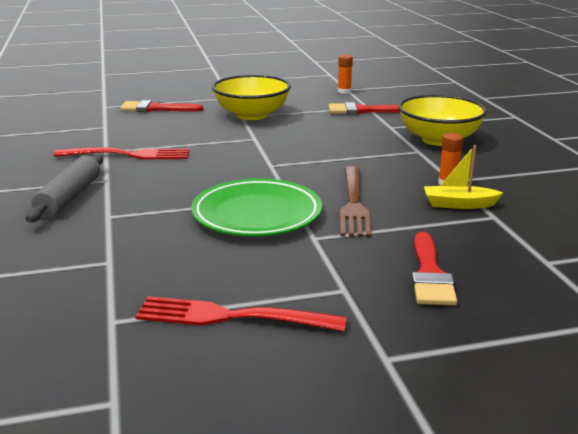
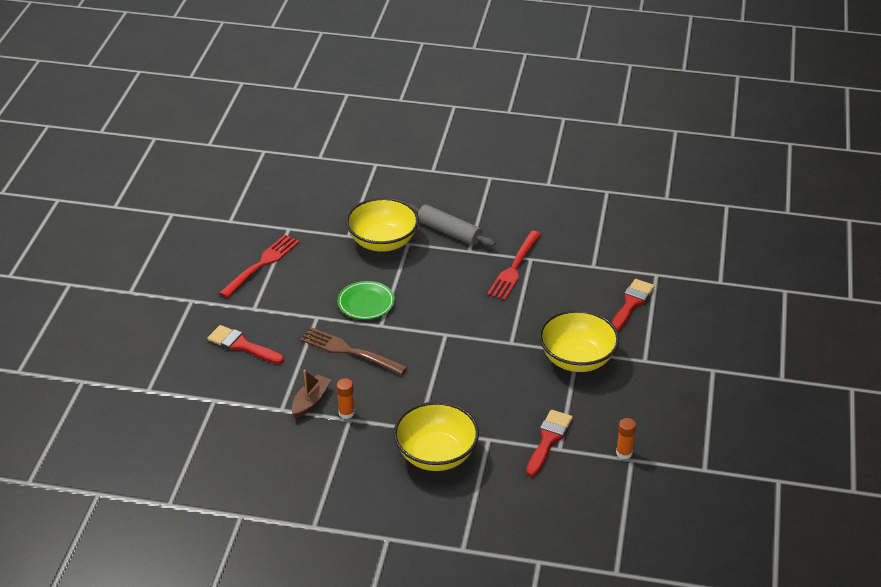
camera: 115 degrees right, 15 degrees up
green plate [191,178,322,237] -> green plate [337,281,395,320], size x0.64
yellow boat [424,145,503,209] -> brown boat [292,370,331,418]
none -> yellow bowl [346,198,419,252]

